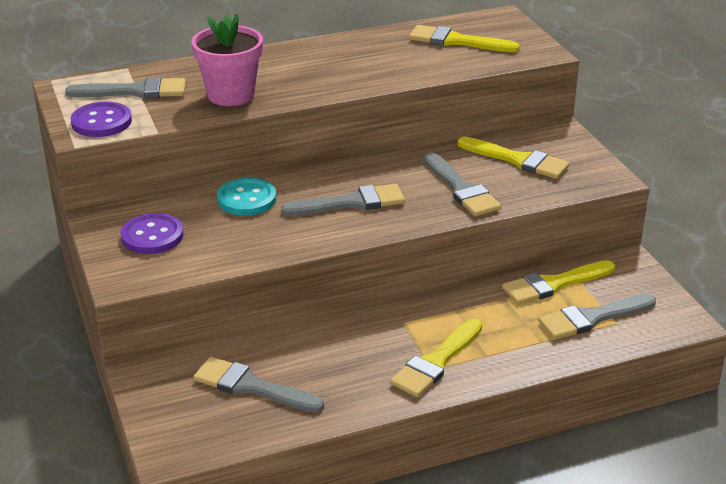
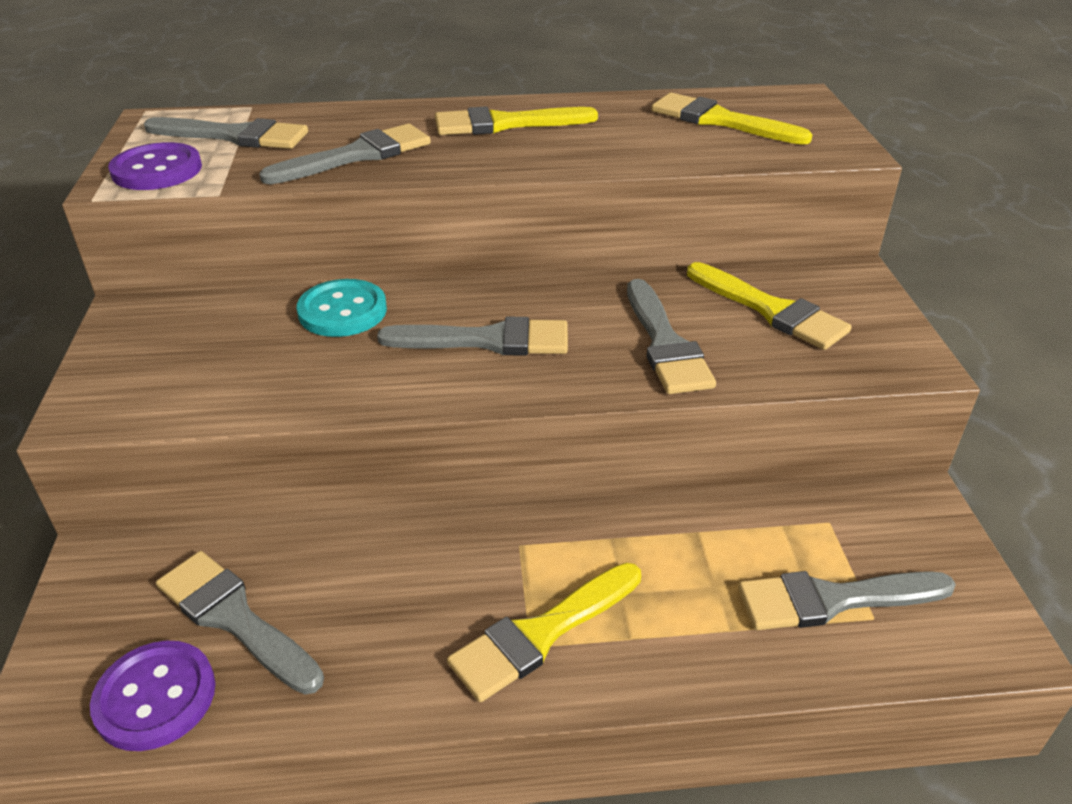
camera: 15 degrees right, 5 degrees up
purple button [120,213,184,254] -> purple button moved to [90,641,215,751]
pink flower pot [191,14,263,106] -> grey brush [259,124,431,184]
yellow brush [502,260,615,304] -> yellow brush moved to [435,107,598,135]

